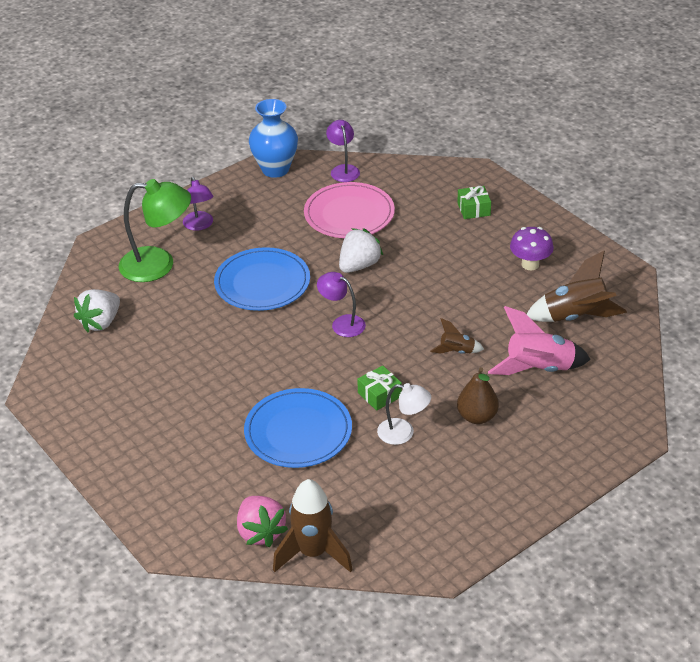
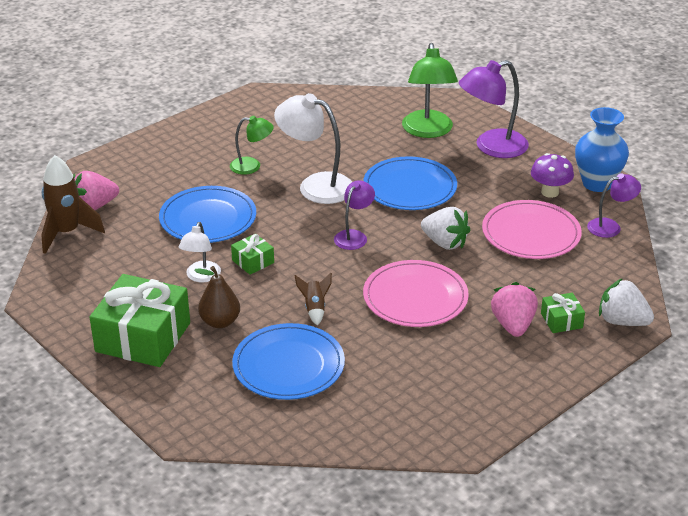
camera: 85 degrees right, 5 degrees down
white strawberry [74,289,120,332] -> white strawberry moved to [599,278,654,326]
purple lamp [183,177,213,231] -> purple lamp [459,60,529,158], size x1.73
pink rocket [488,306,591,375] -> blue plate [232,323,345,400]
purple mushroom [510,227,554,270] -> purple mushroom moved to [531,153,574,198]
brown rocket [527,251,627,322] -> none
none -> green gift [90,274,190,367]
none -> green lamp [230,116,274,175]
none -> white lamp [274,93,352,204]
none -> pink plate [363,260,469,327]
none -> pink strawberry [491,282,538,337]

